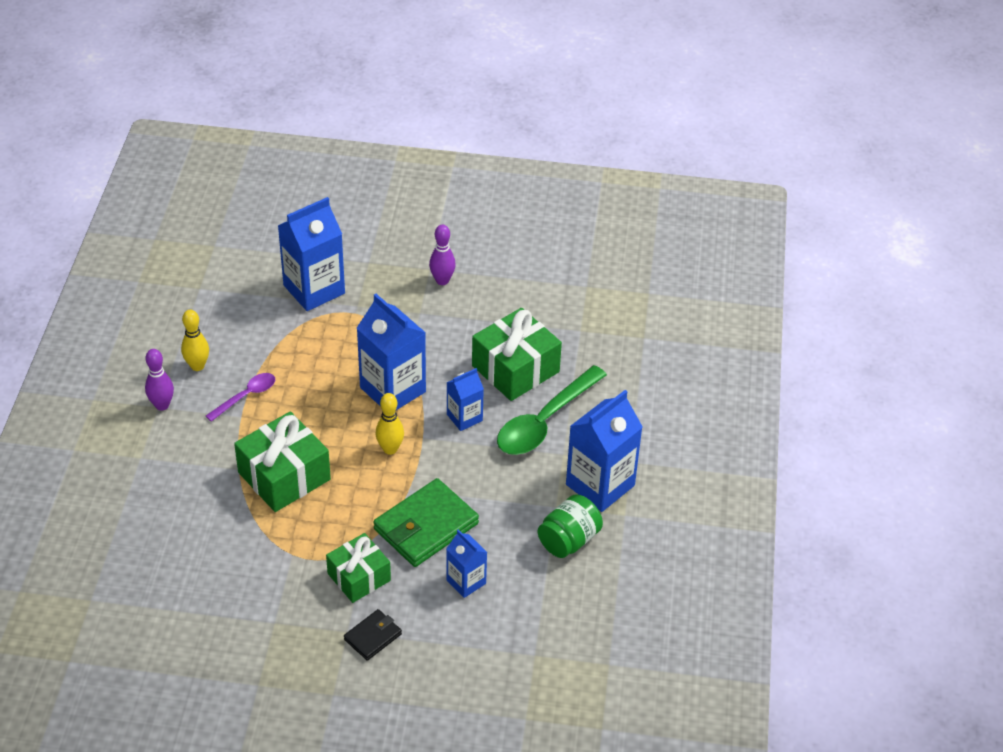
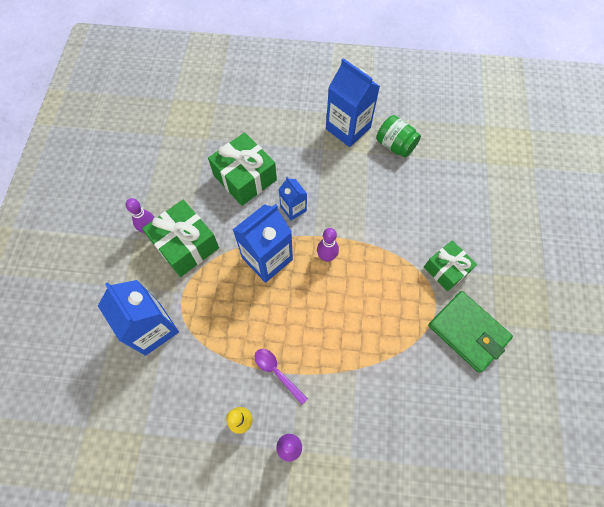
camera: 90 degrees left, 20 degrees up
green gift [234,411,331,512] -> green gift moved to [142,200,219,277]
black wallet [344,609,402,661] -> none
green wallet [373,478,479,567] -> green wallet moved to [428,291,513,373]
yellow bowling pin [375,393,404,455] -> purple bowling pin [317,228,339,262]
blue carton [446,529,487,598] -> none
green spoon [497,365,607,455] -> none

